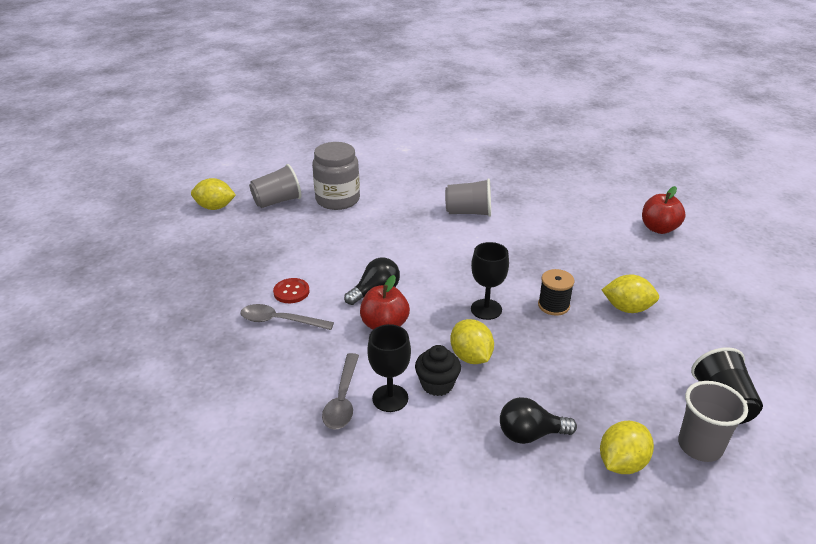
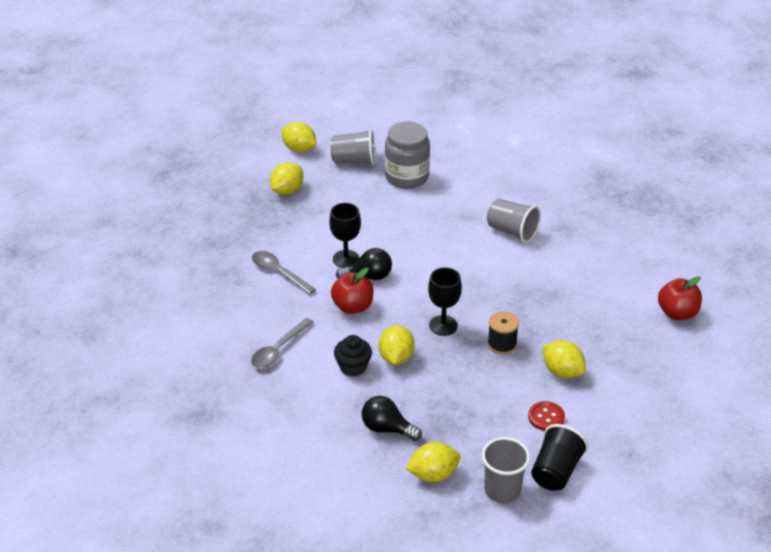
camera: 30 degrees right, 5 degrees up
red button [273,278,310,303] -> red button moved to [528,401,565,431]
black goblet [367,324,411,412] -> black goblet moved to [329,203,361,268]
none -> yellow lemon [270,162,303,195]

